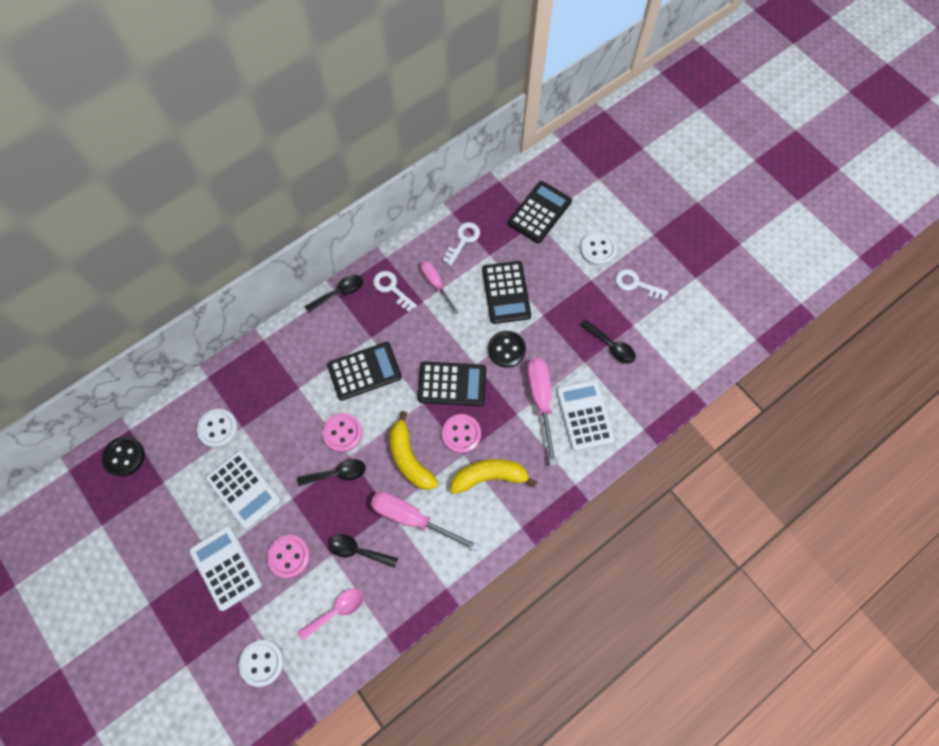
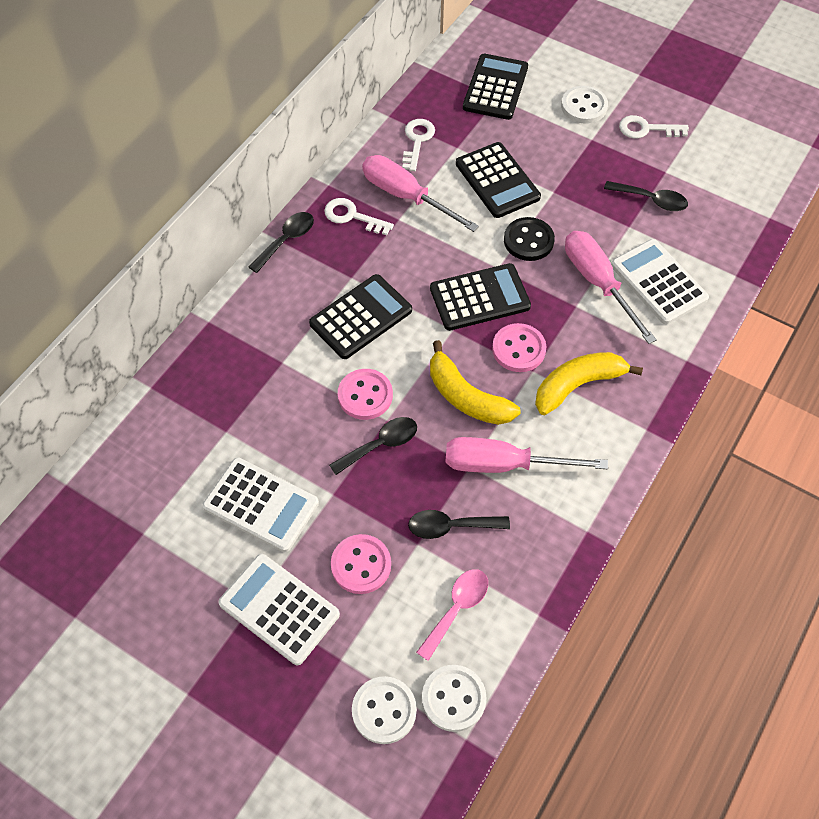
camera: 20 degrees left, 10 degrees down
black button [102,436,145,477] -> none
white button [197,409,238,448] -> white button moved to [422,665,487,732]
pink screwdriver [421,261,459,314] -> pink screwdriver [362,155,479,232], size x1.60

